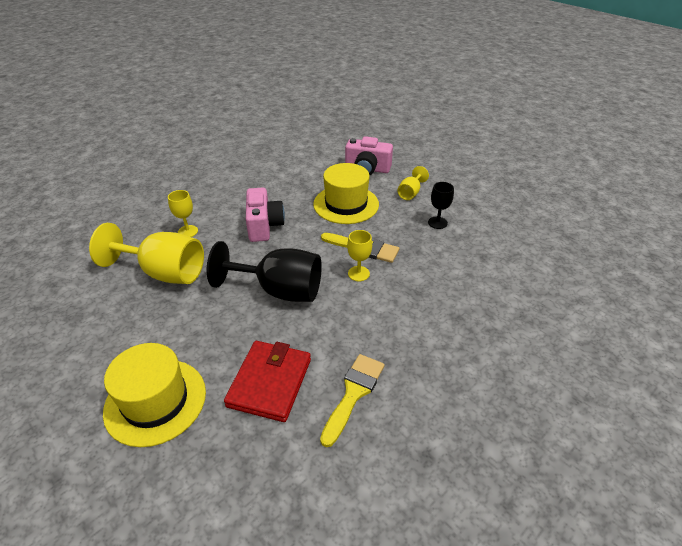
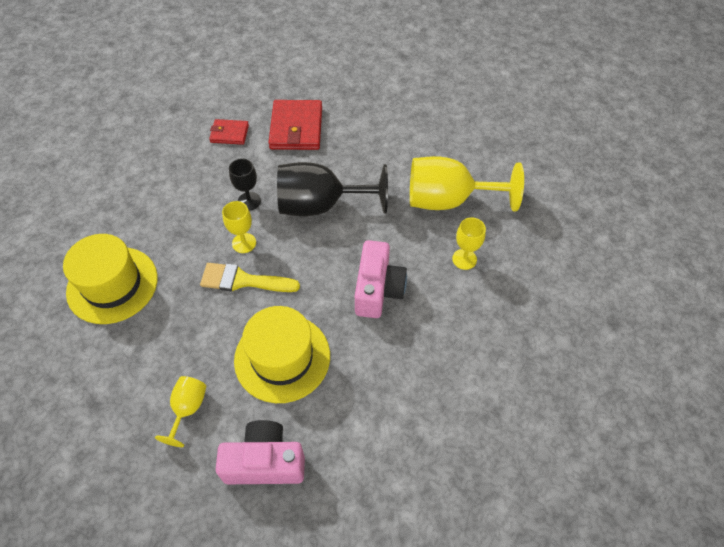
camera: 165 degrees right, 15 degrees up
yellow hat [103,343,206,447] -> yellow hat moved to [63,234,158,324]
pink camera [246,188,285,242] -> pink camera turned 150 degrees counterclockwise [355,240,407,318]
yellow brush [320,354,385,447] -> red wallet [209,119,249,145]
black goblet [428,182,454,229] -> black goblet moved to [229,158,261,210]

